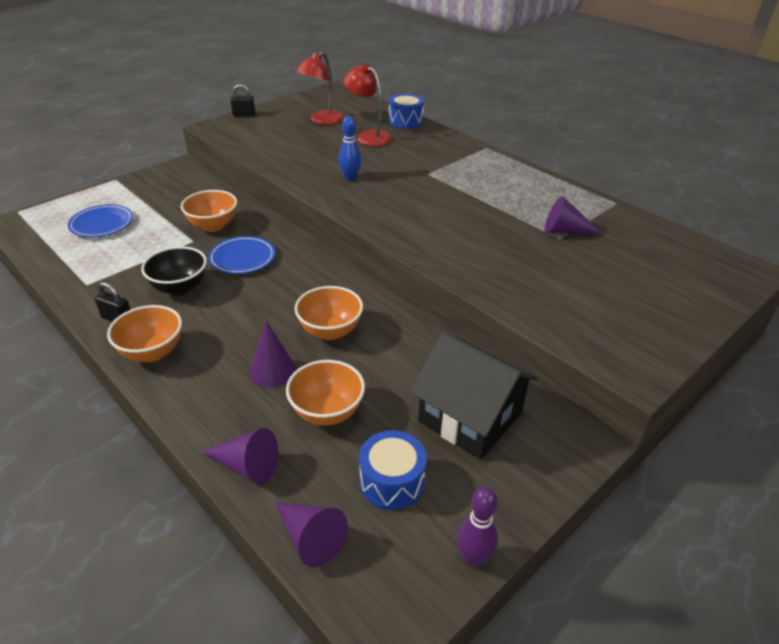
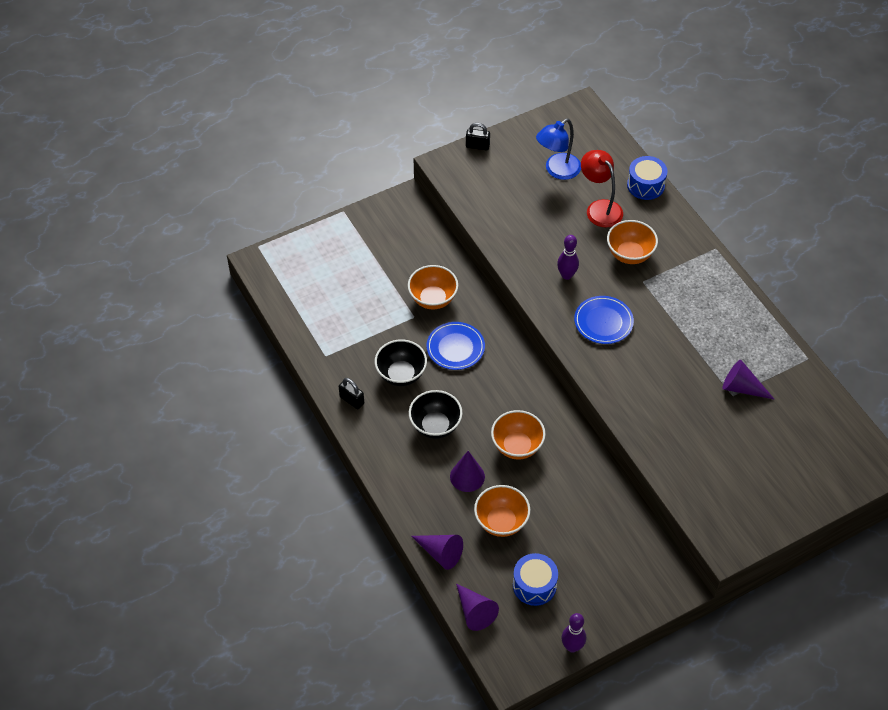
camera: 15 degrees right, 15 degrees up
blue plate [68,204,133,237] -> blue plate moved to [574,296,634,344]
orange bowl [107,305,182,362] -> orange bowl moved to [607,220,658,264]
red lamp [296,51,344,125] -> blue lamp [536,119,581,180]
blue bowling pin [339,116,361,181] -> purple bowling pin [557,235,579,280]
black house [410,332,538,459] -> none
none -> black bowl [409,390,462,439]

